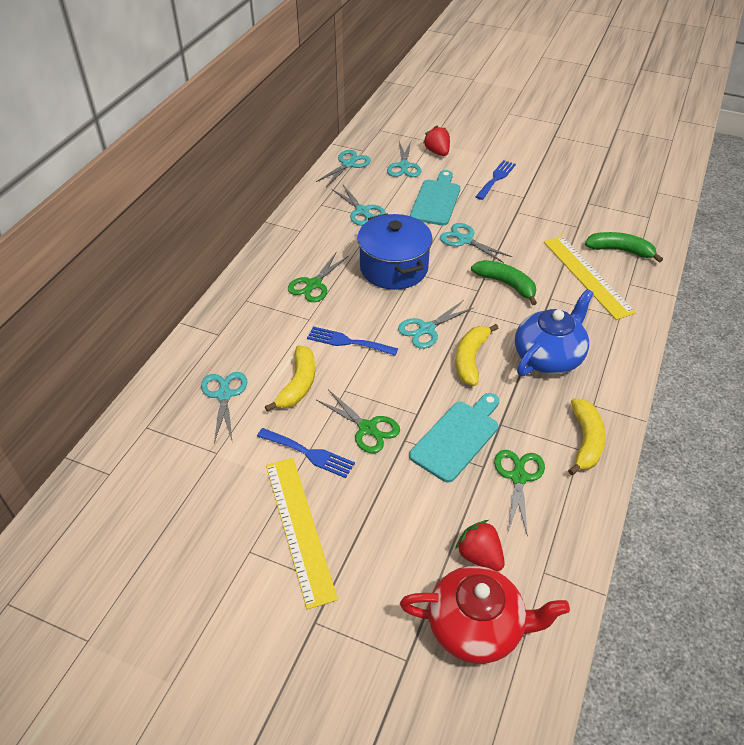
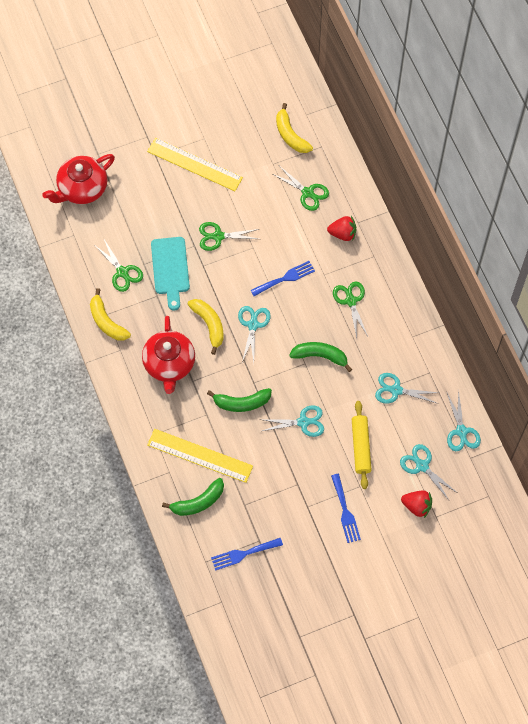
camera: 135 degrees right, 20 degrees up
turquoise scissors [201,372,247,443] -> green scissors [273,167,329,211]
blue fork [257,428,355,478] -> blue fork moved to [211,538,283,571]
yellow banana [265,345,315,412] -> yellow banana moved to [276,103,313,153]
blue pot [357,214,433,290] -> green banana [289,342,352,372]
turquoise cutting board [410,170,460,226] -> yellow rolling pin [352,401,372,489]
red strawberry [455,520,505,571] -> red strawberry moved to [327,216,356,241]
blue teapot [515,289,594,376] -> red teapot [142,316,195,394]

